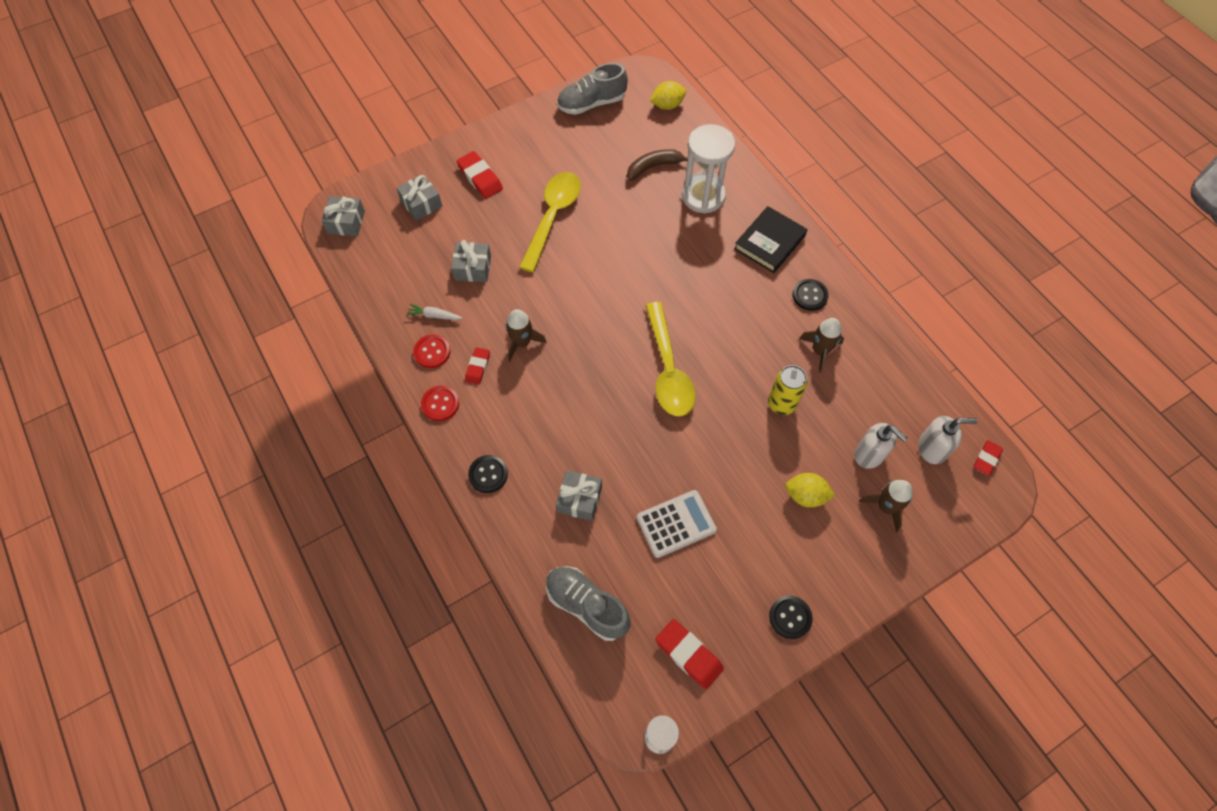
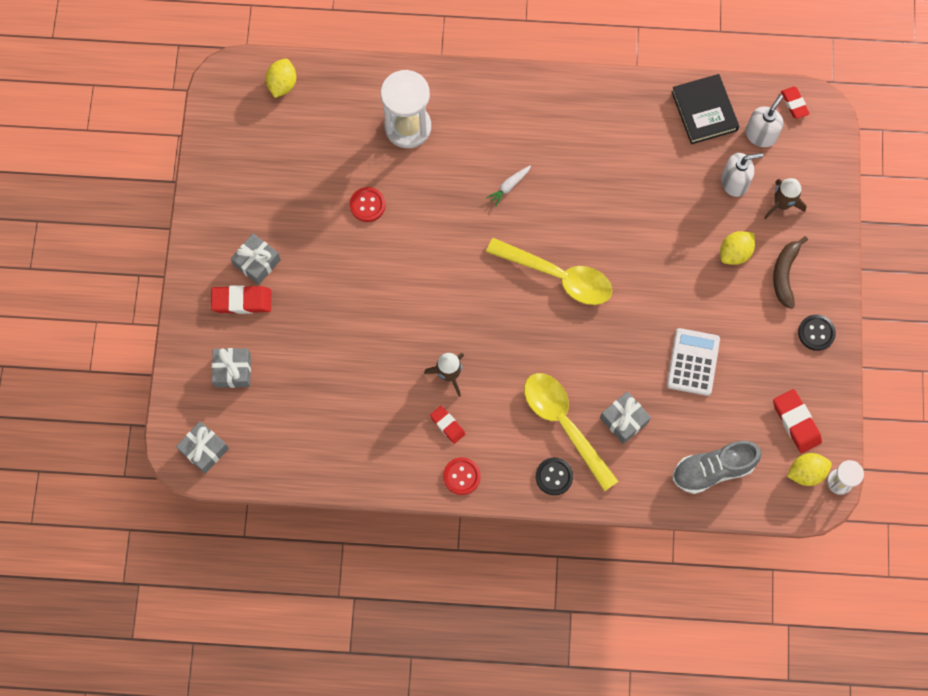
camera: 55 degrees left, 10 degrees up
white carrot [406,304,462,320] -> white carrot moved to [486,165,531,207]
red button [413,334,450,368] -> red button moved to [350,187,386,222]
grey gift [451,240,491,282] -> grey gift moved to [231,234,281,285]
yellow spoon [519,172,581,272] -> yellow spoon moved to [524,373,618,491]
grey shoe [557,63,628,115] -> none
brown banana [627,149,688,181] -> brown banana moved to [773,236,808,309]
red eraser [655,619,724,689] -> red eraser turned 75 degrees clockwise [773,389,822,453]
black book [734,206,807,273] -> black book moved to [671,74,739,144]
yellow can [768,365,807,415] -> none
black button [792,279,829,311] -> none
brown rocket [799,318,844,373] -> none
none -> yellow lemon [787,453,832,486]

